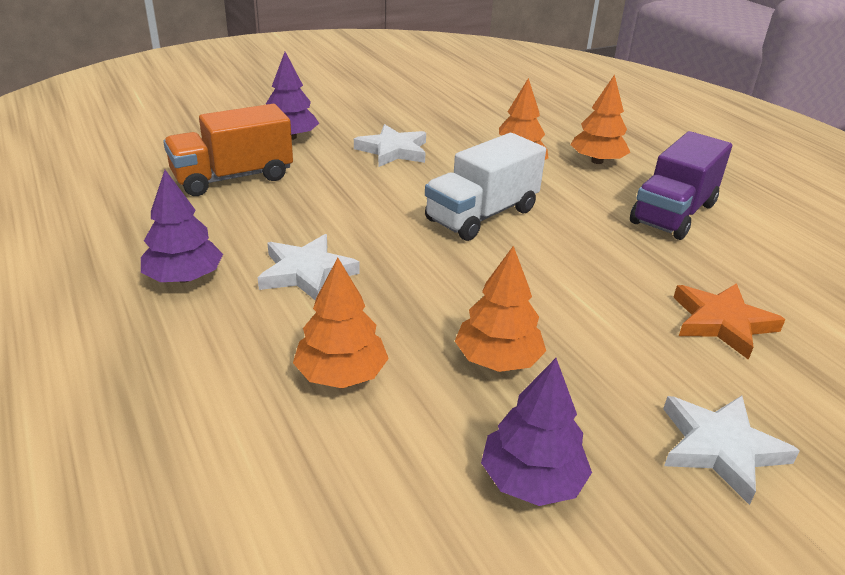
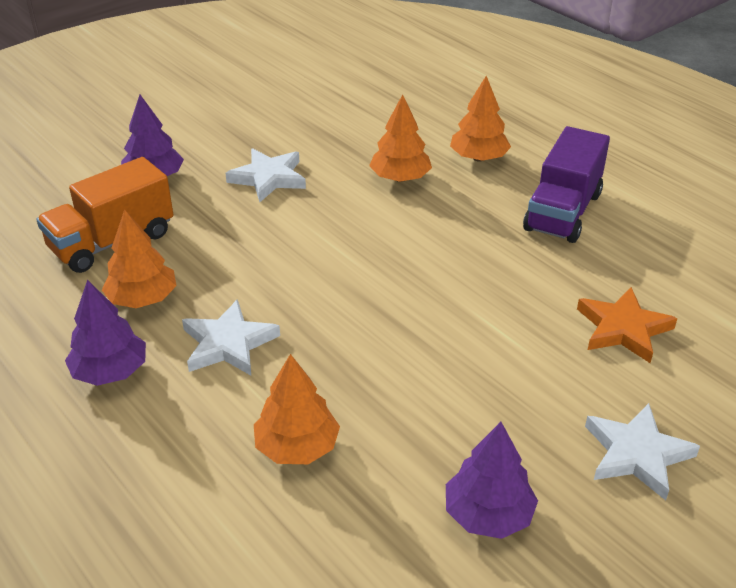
camera: 10 degrees left, 5 degrees up
white truck [425,133,546,241] -> none
orange tree [455,246,546,372] -> orange tree moved to [102,209,177,308]

